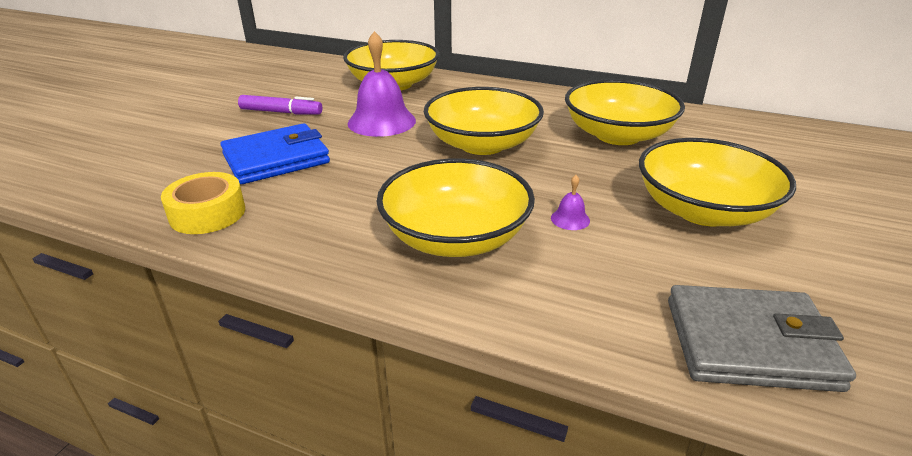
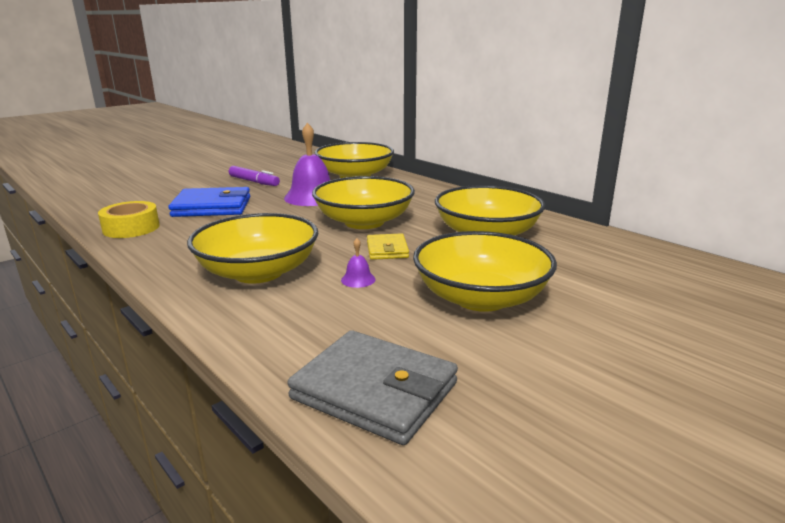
camera: 25 degrees right, 10 degrees down
none -> yellow wallet [367,233,409,260]

